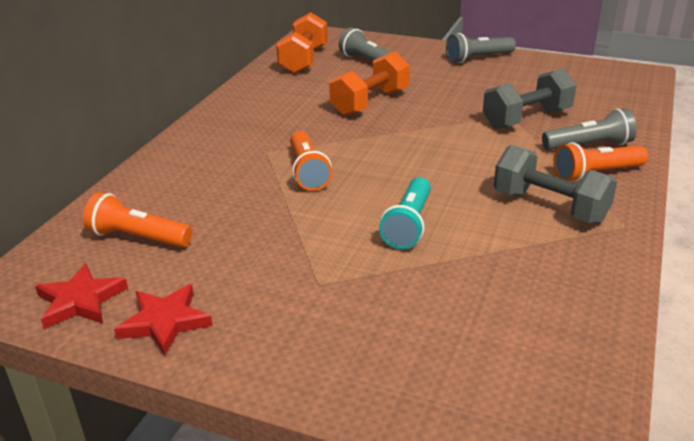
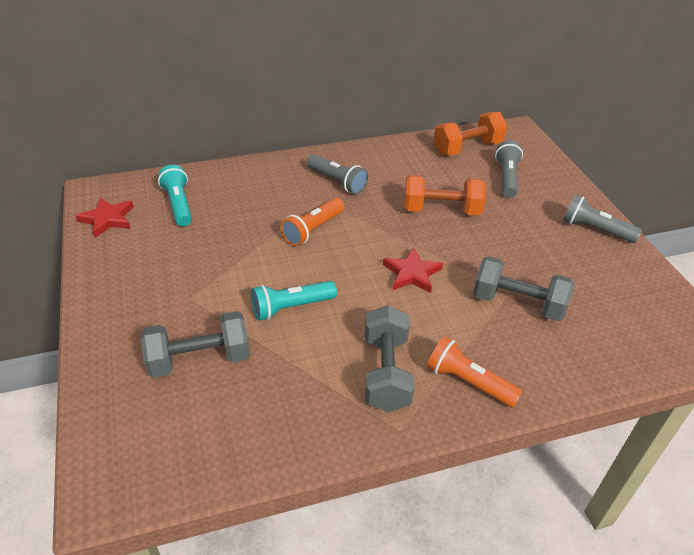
camera: 50 degrees right, 10 degrees up
orange flashlight [83,192,192,247] -> turquoise flashlight [158,165,192,227]
red star [114,284,213,356] -> red star moved to [383,247,443,293]
grey flashlight [542,108,637,150] -> grey flashlight moved to [307,154,368,194]
none -> grey dumbbell [141,311,250,378]

